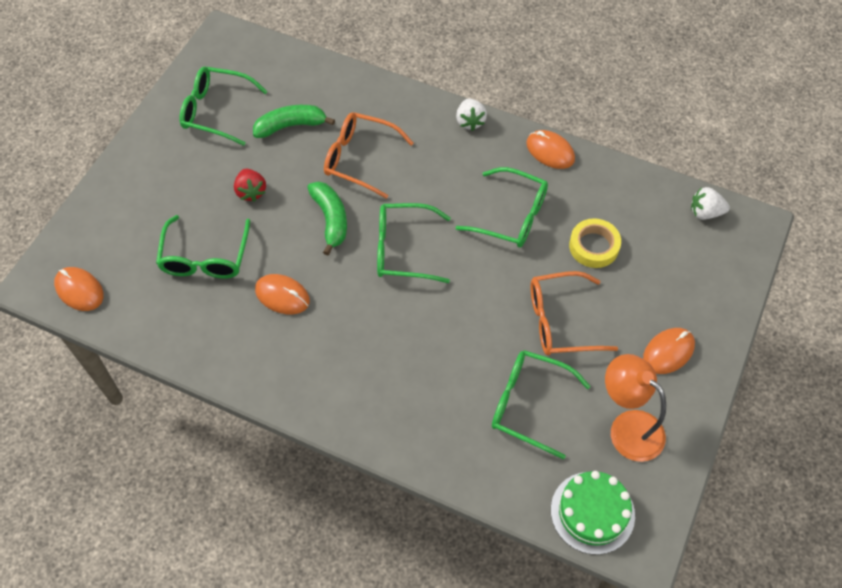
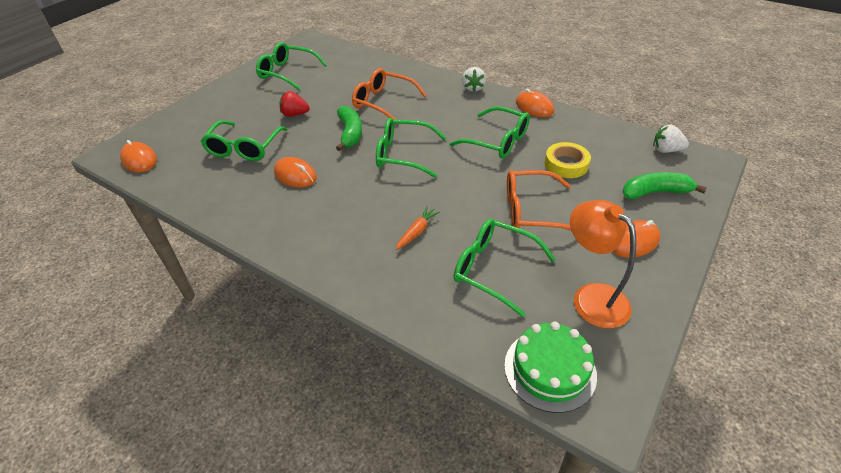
camera: 10 degrees right, 15 degrees down
red strawberry [234,169,266,202] -> red strawberry turned 105 degrees clockwise [279,91,310,117]
green banana [253,105,335,138] -> green banana moved to [622,172,707,199]
none -> orange carrot [396,206,440,250]

